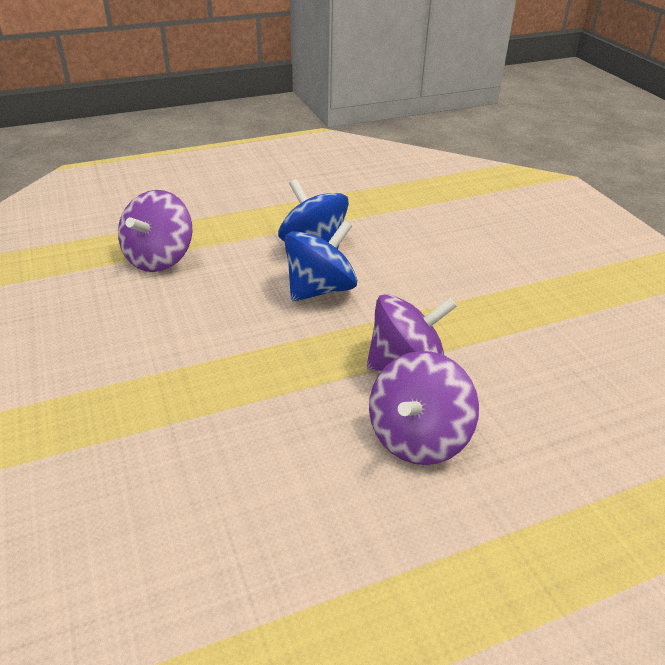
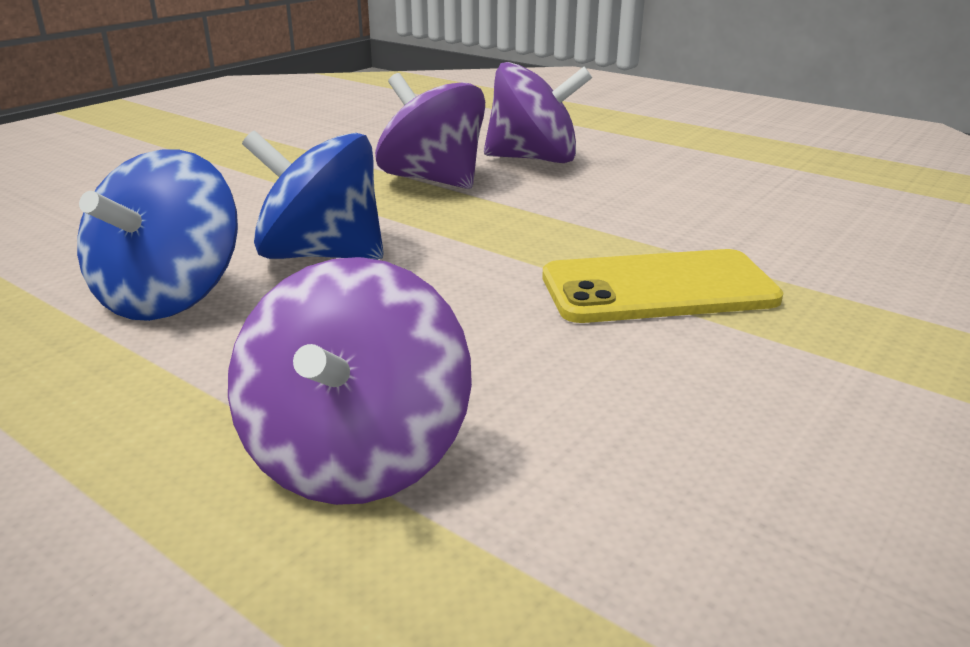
camera: 120 degrees left, 10 degrees down
purple spinning top [118,190,192,272] -> purple spinning top turned 105 degrees clockwise [228,257,472,505]
none -> yellow phone [542,249,783,323]

